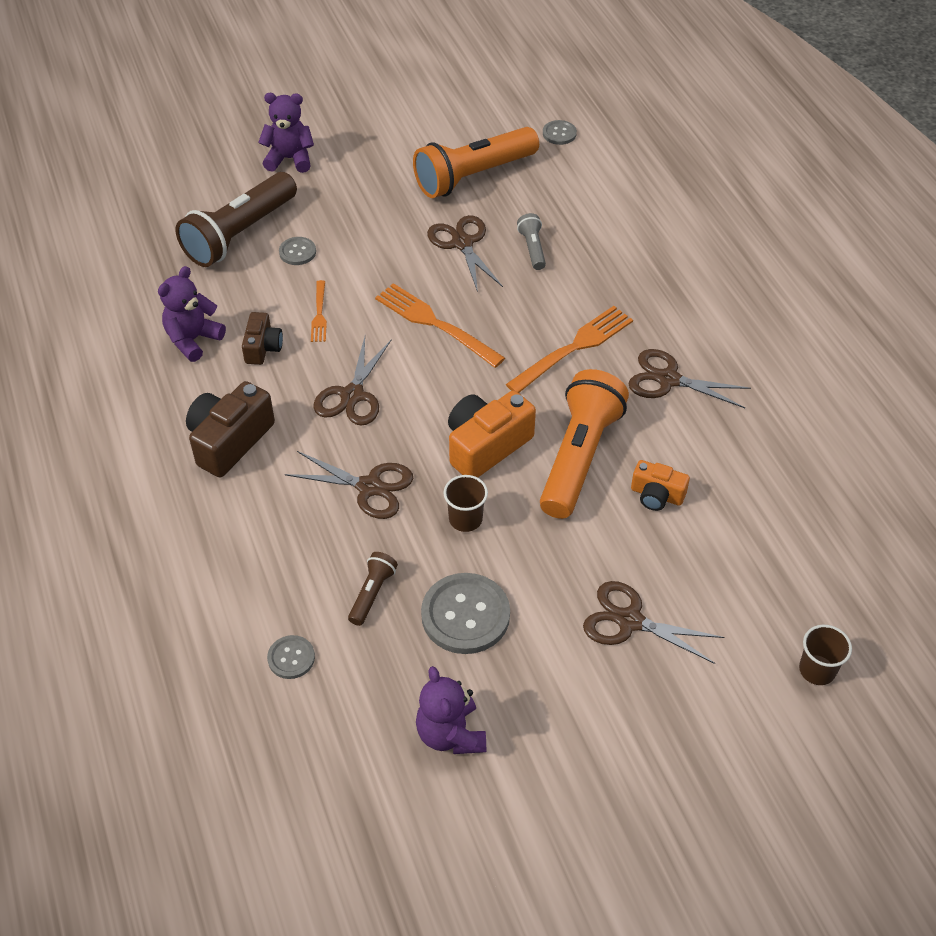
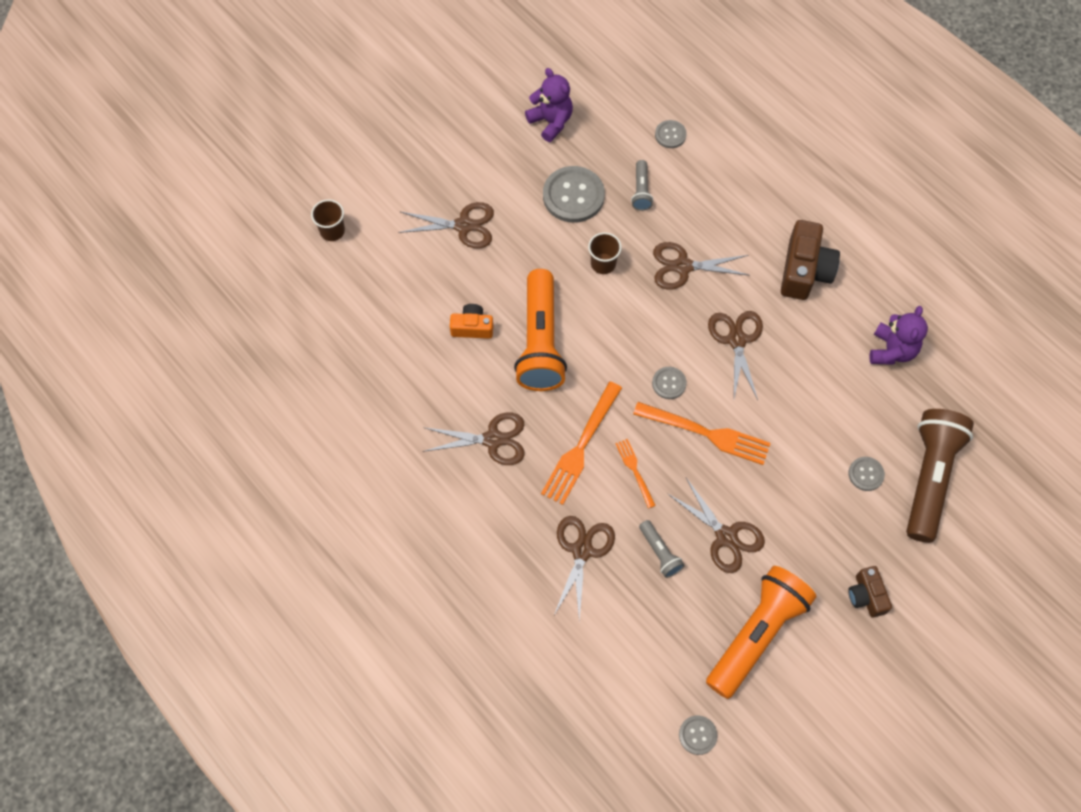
camera: 160 degrees right, 15 degrees up
brown camera [242,312,283,365] -> brown camera moved to [848,566,892,617]
purple teddy bear [258,93,314,173] -> none
orange fork [311,280,327,342] -> orange fork moved to [615,439,656,509]
brown flashlight [348,552,398,626] -> grey flashlight [631,160,653,211]
orange camera [448,391,536,478] -> none
none -> brown scissors [554,516,615,621]
none -> grey button [652,367,687,399]

